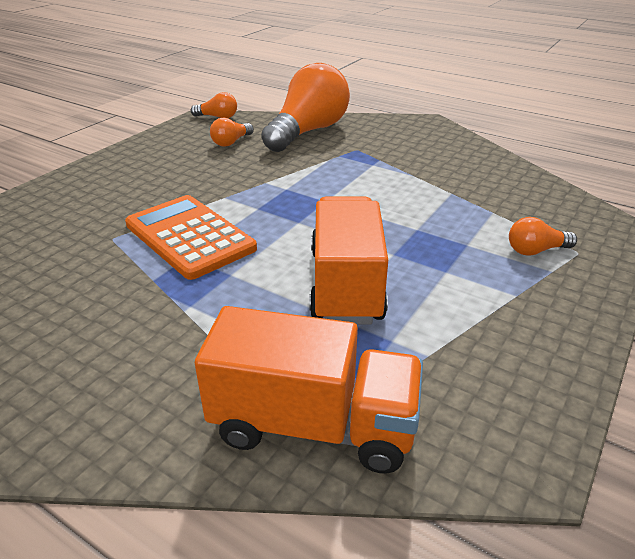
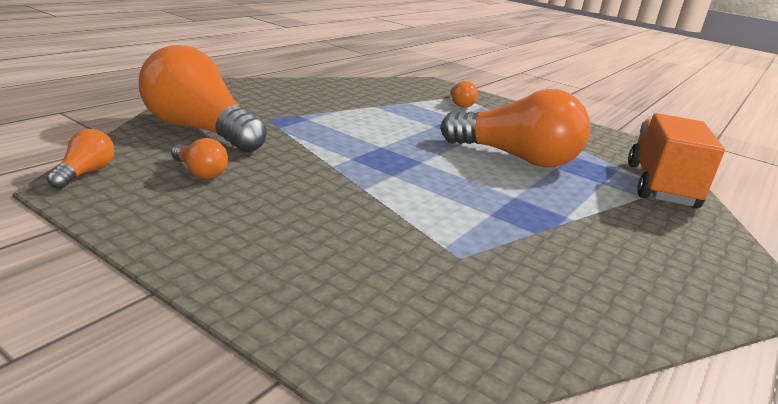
camera: 90 degrees left, 10 degrees down
orange calculator [125,195,257,280] -> none
orange truck [309,196,388,324] -> orange light bulb [440,89,590,167]

